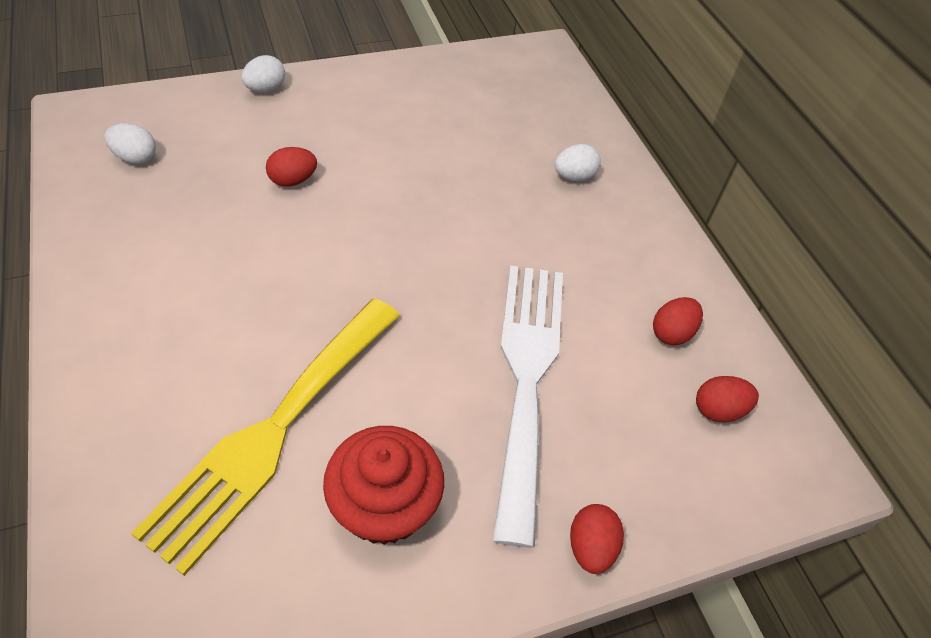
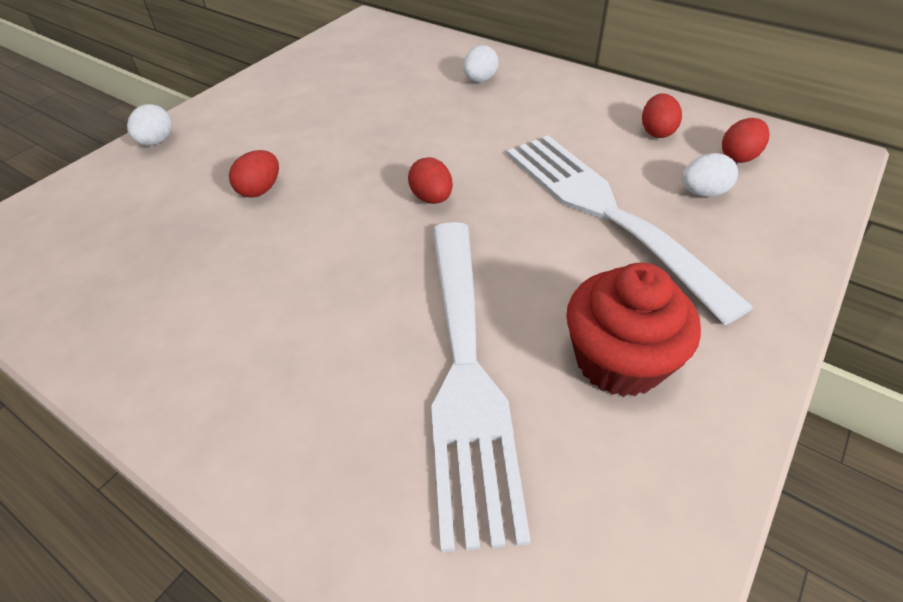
camera: 30 degrees left, 5 degrees down
white egg [104,123,156,164] -> white egg moved to [682,153,738,197]
yellow fork [131,298,400,576] -> white fork [431,222,531,552]
red egg [570,504,624,574] -> red egg moved to [408,157,453,204]

